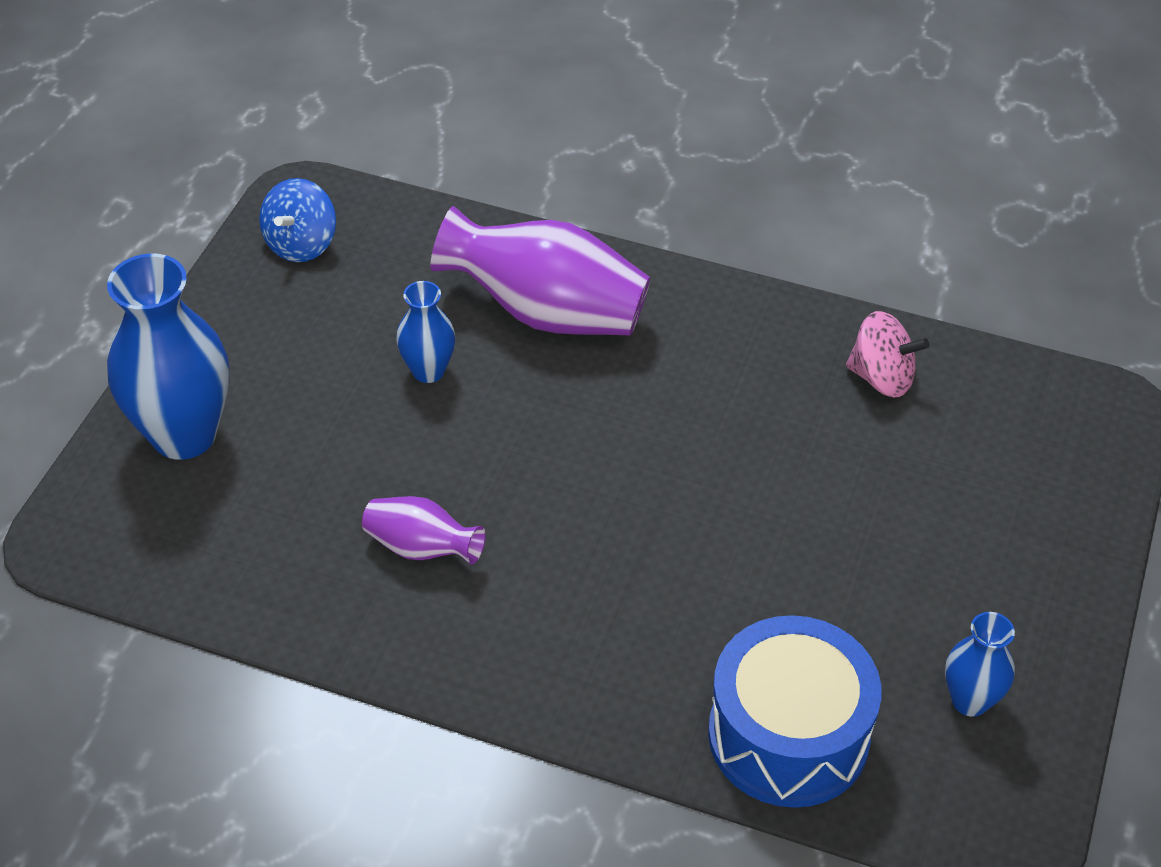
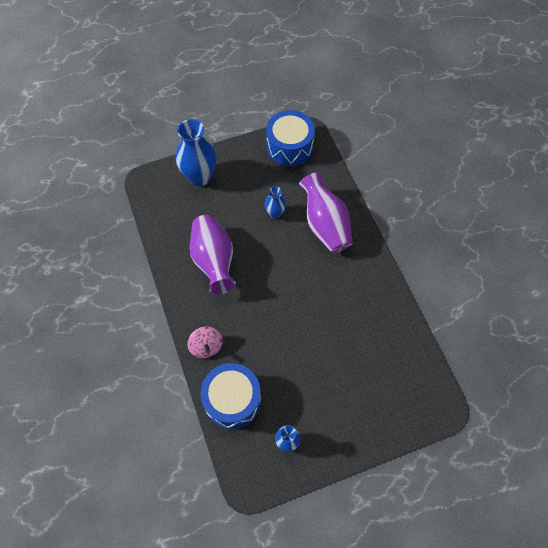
camera: 50 degrees right, 15 degrees up
blue spinning top [259,178,336,262] -> blue drum [266,110,315,166]
purple vase [362,496,486,564] -> purple vase [190,215,236,295], size x1.93
pink spinning top [846,311,929,397] -> pink spinning top moved to [187,327,223,358]

